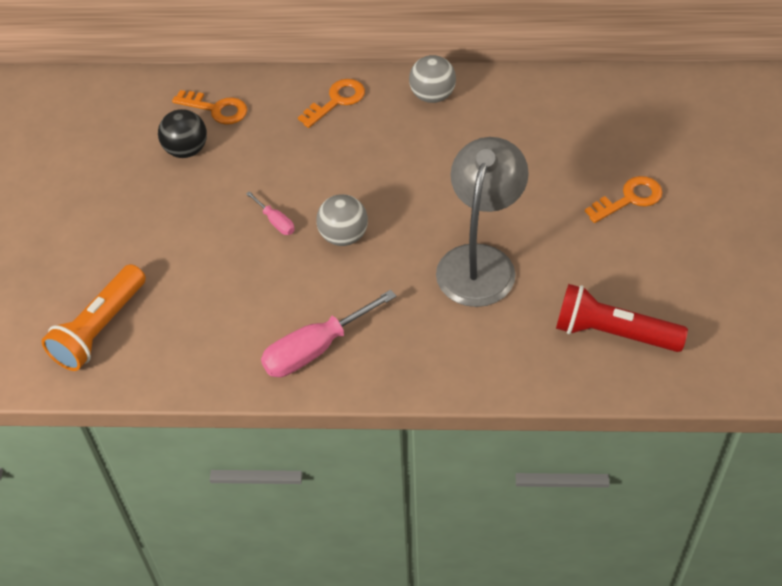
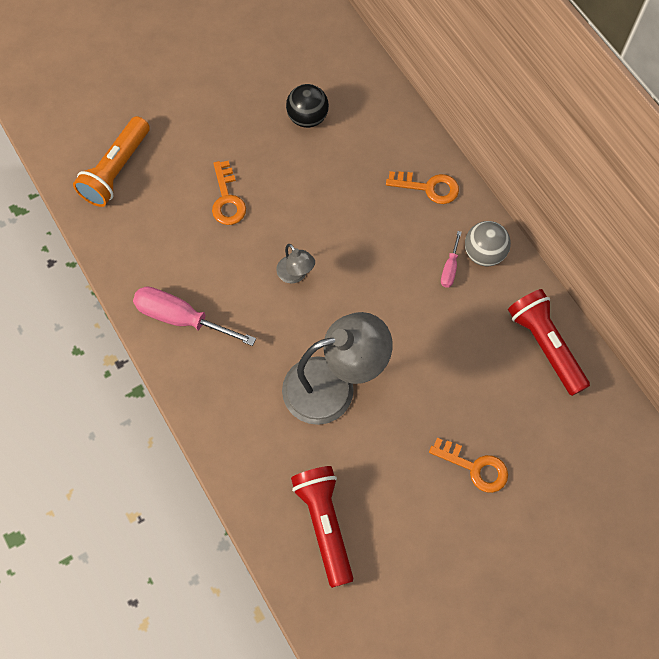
camera: 55 degrees right, 15 degrees up
orange flashlight [42,264,146,371] -> orange flashlight turned 60 degrees counterclockwise [73,116,150,207]
orange key [172,90,247,125] -> orange key moved to [212,160,246,225]
pink screwdriver [246,191,295,235] -> pink screwdriver moved to [441,231,462,288]
grey ball [316,194,368,246] -> grey lamp [276,244,315,283]
none -> red flashlight [508,289,590,396]

